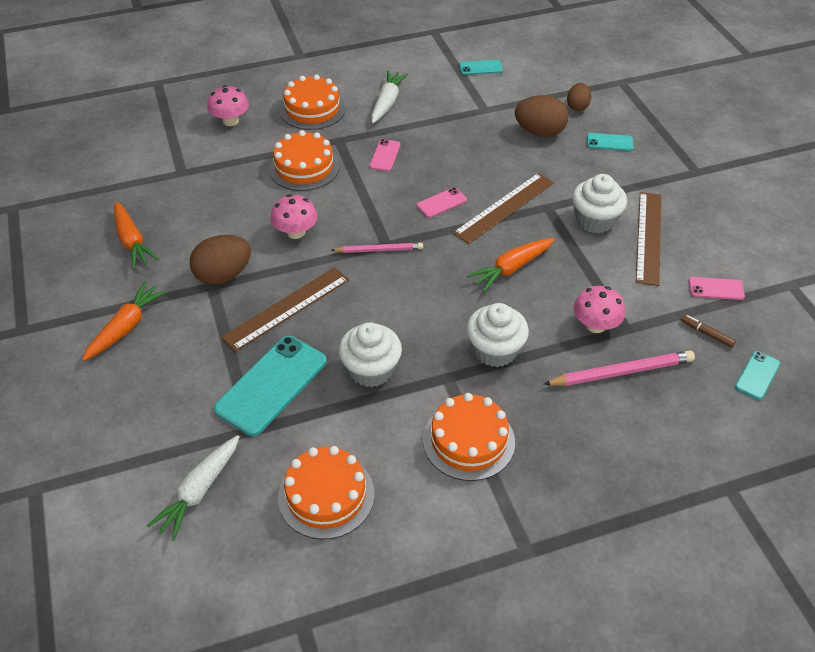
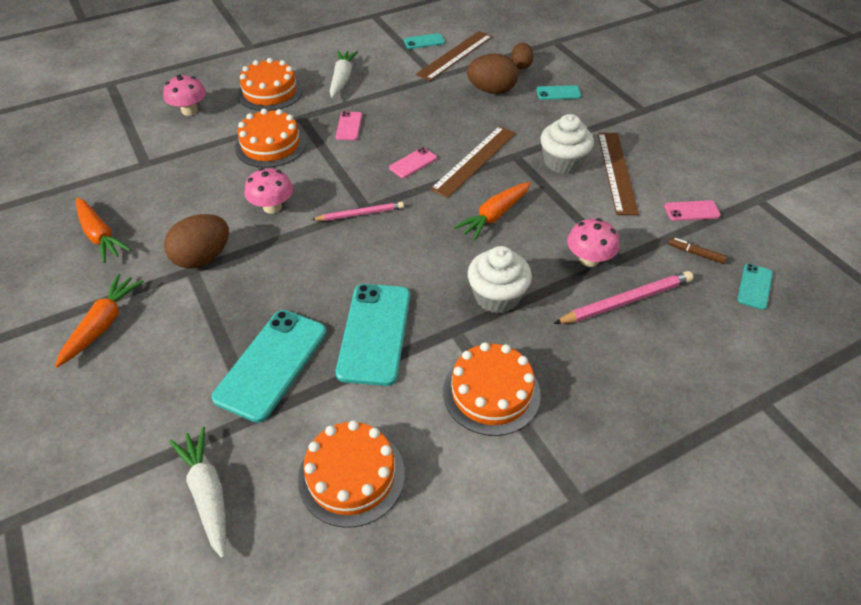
camera: 10 degrees left, 0 degrees up
white carrot [147,435,240,541] -> white carrot turned 135 degrees clockwise [169,427,226,558]
brown ruler [222,267,349,352] -> brown ruler moved to [416,31,493,81]
white cupcake [339,322,402,387] -> turquoise phone [336,284,410,386]

